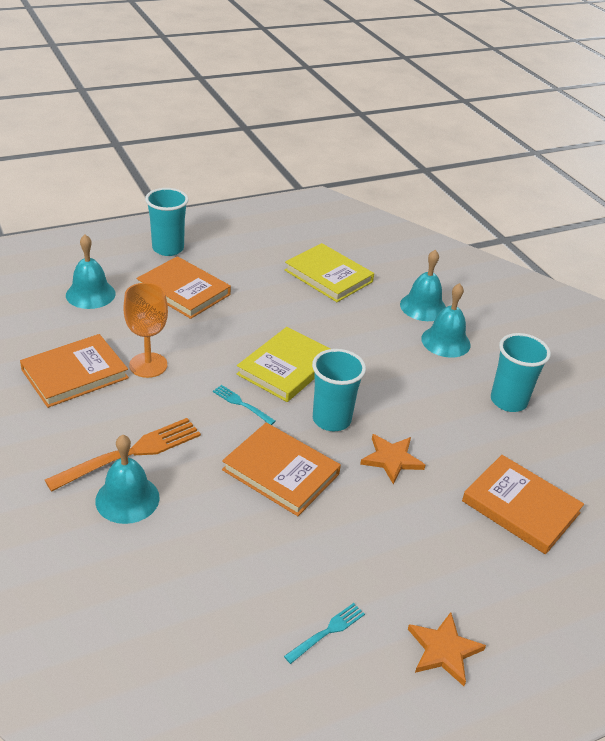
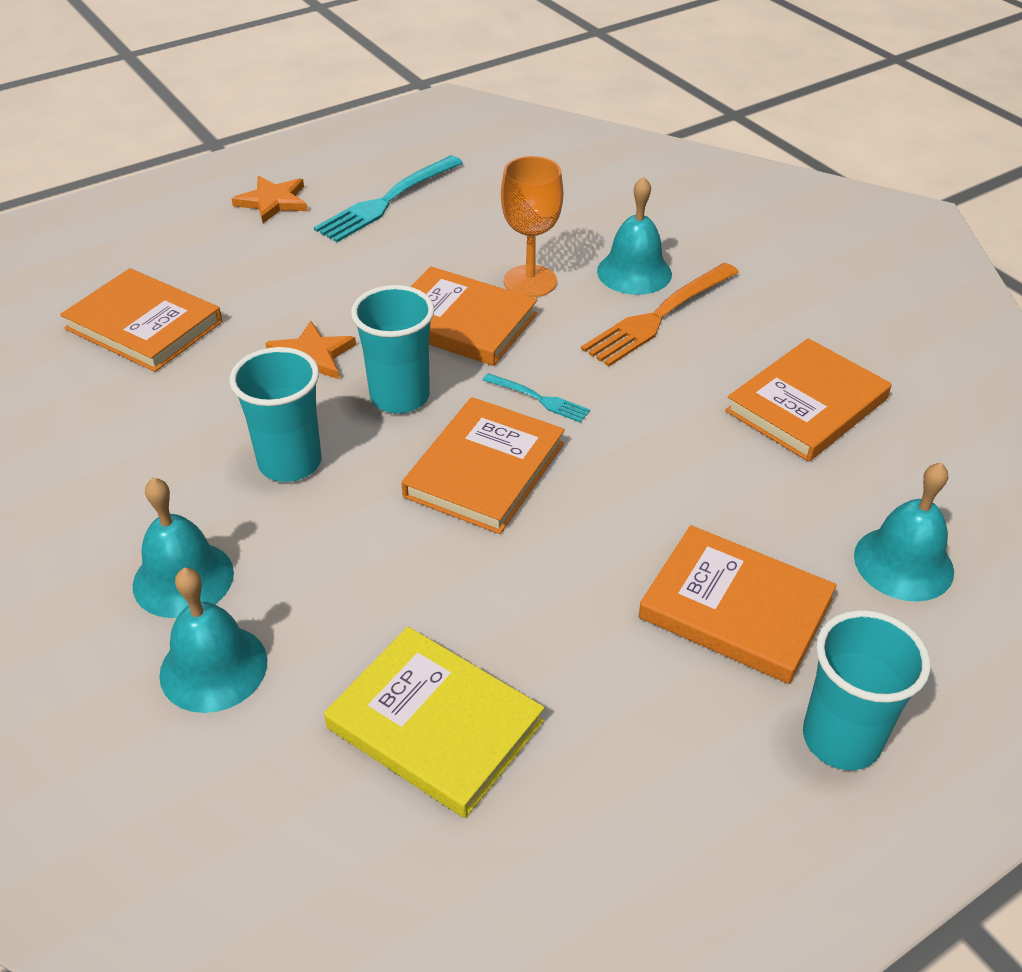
camera: 175 degrees right, 5 degrees up
orange goblet [124,283,168,378] -> orange goblet moved to [501,156,563,297]
yellow book [237,327,330,402] -> orange book [402,397,565,534]
turquoise fork [284,603,365,664] -> turquoise fork [314,155,463,242], size x1.96
turquoise cup [491,333,551,412] -> turquoise cup moved to [230,347,321,482]

